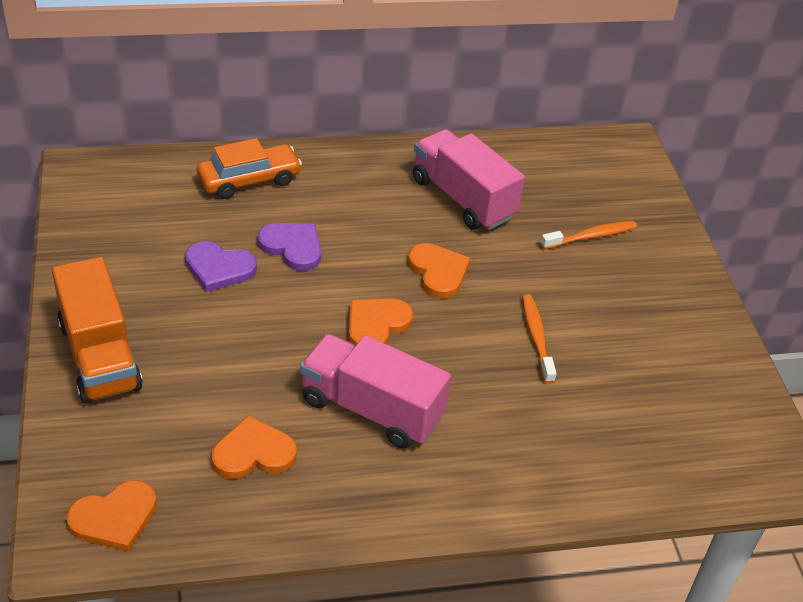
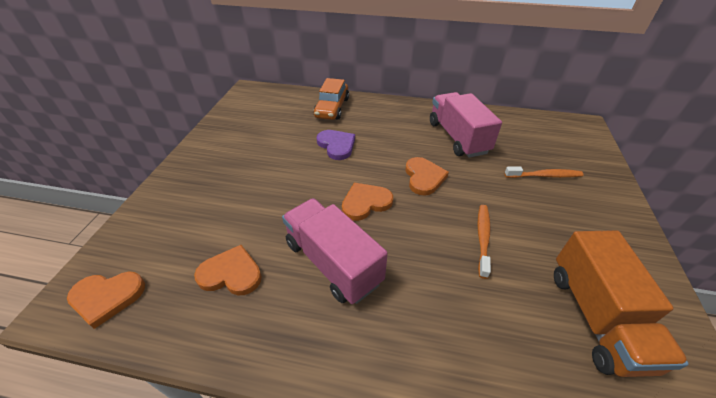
camera: 25 degrees right, 0 degrees up
orange truck [52,257,143,404] -> orange truck moved to [554,230,689,377]
purple heart [185,241,257,292] -> none
orange car [197,138,302,199] -> orange car turned 105 degrees clockwise [313,78,349,120]

